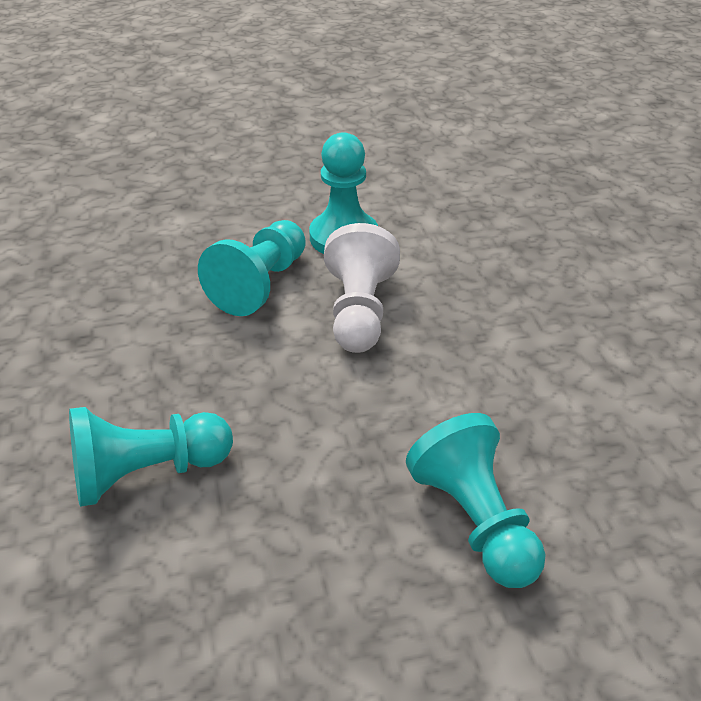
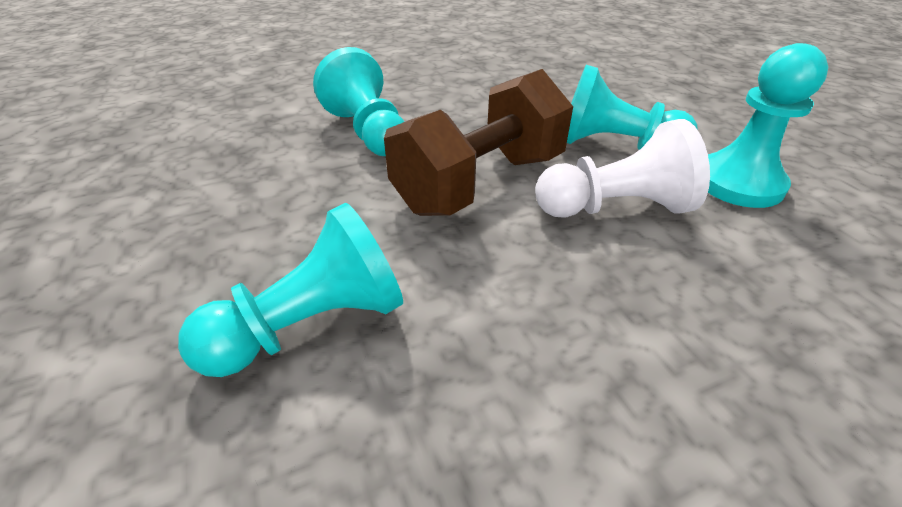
camera: 80 degrees right, 0 degrees up
none -> brown dumbbell [384,69,573,216]

